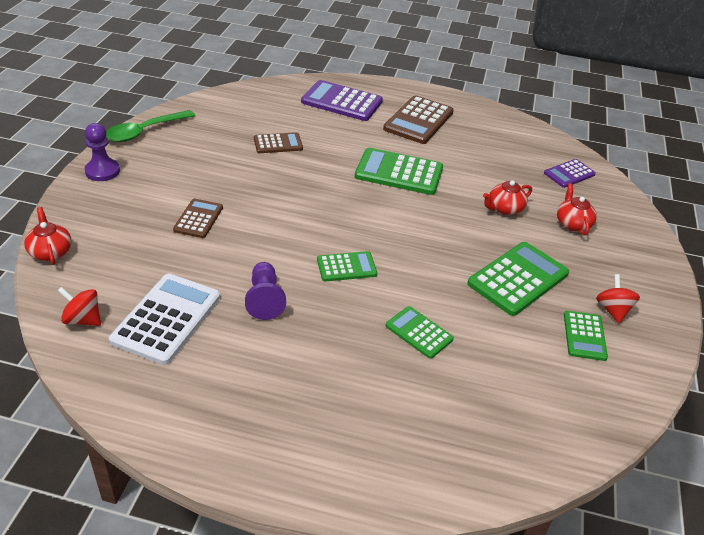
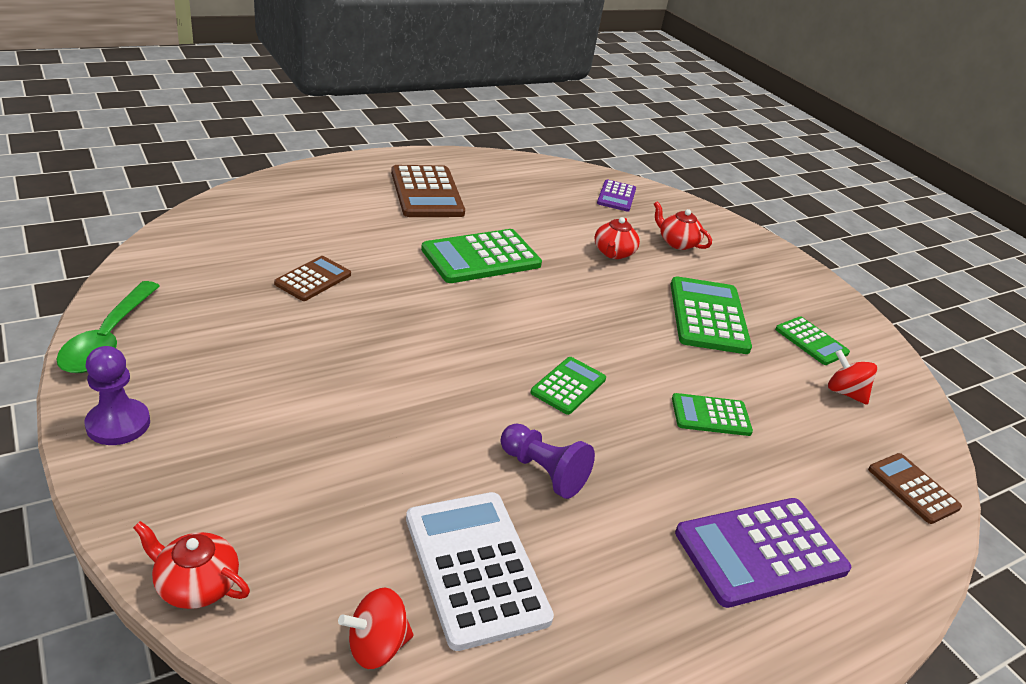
camera: 45 degrees left, 5 degrees down
brown calculator [173,199,223,238] -> brown calculator moved to [868,453,962,524]
purple calculator [301,80,383,121] -> purple calculator moved to [675,498,851,608]
red spinning top [596,274,640,323] -> red spinning top moved to [828,350,877,405]

